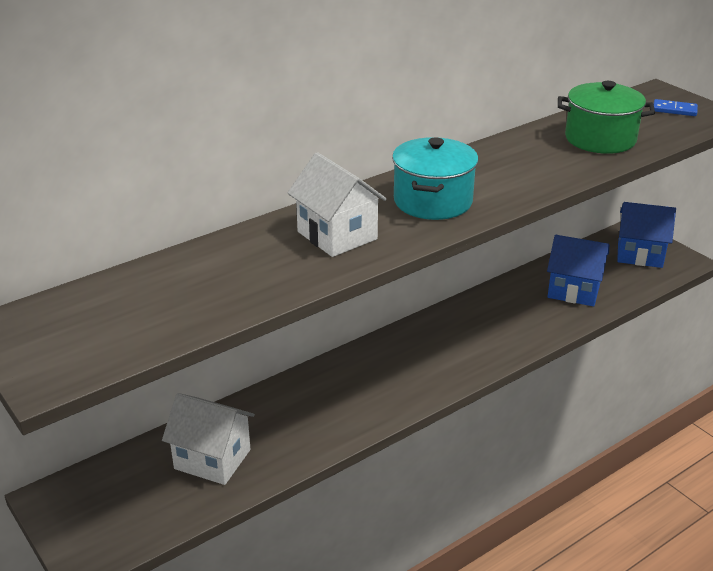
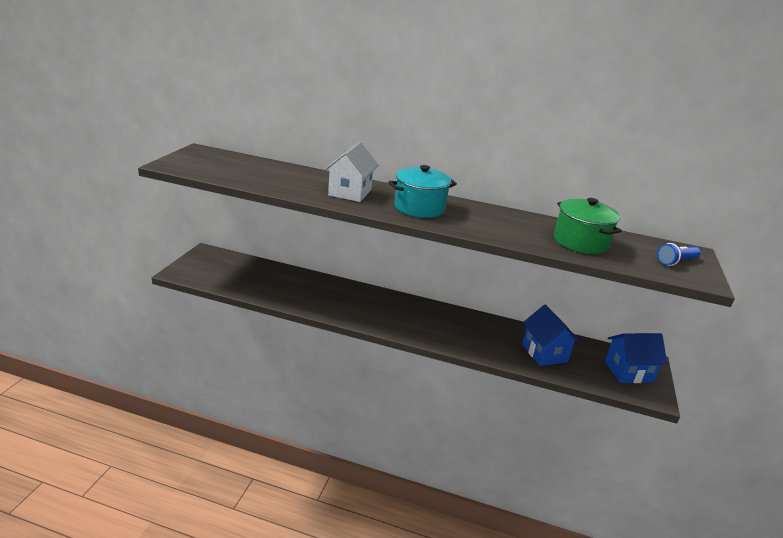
camera: 50 degrees right, 5 degrees down
white house [162,393,255,485] -> none
blue house [617,202,676,268] -> blue house turned 75 degrees counterclockwise [605,333,667,383]
blue domino [654,99,698,116] -> blue flashlight [657,243,701,266]

